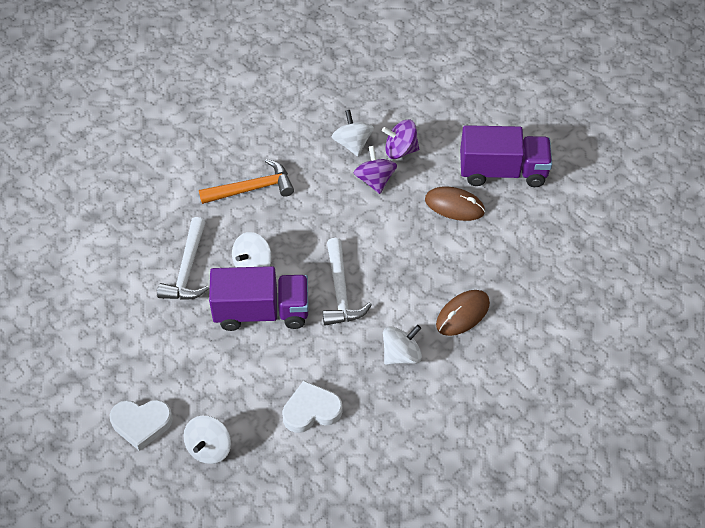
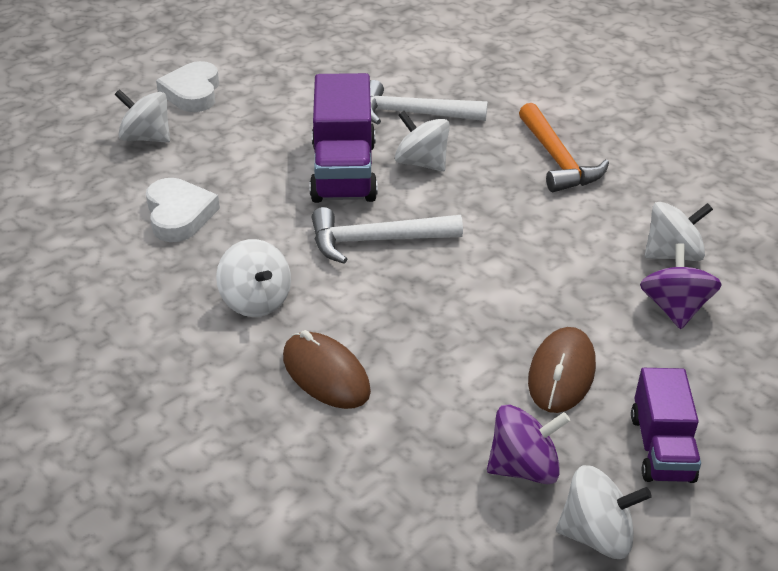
camera: 90 degrees right, 15 degrees down
purple spinning top [354,146,397,194] -> purple spinning top moved to [487,404,570,484]
purple truck [460,125,552,187] -> purple truck [631,368,701,483], size x0.61
none -> white spinning top [556,465,652,559]

